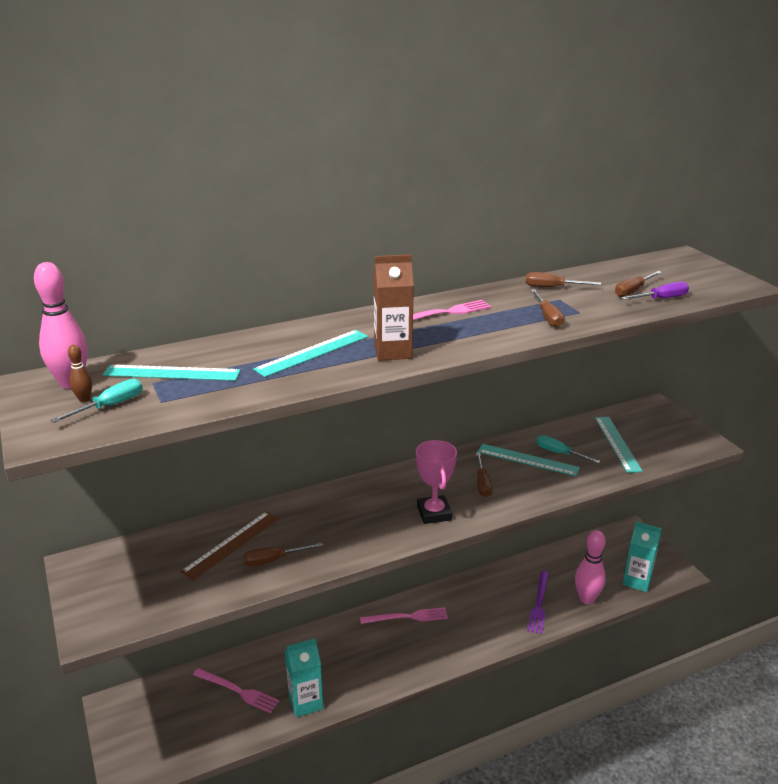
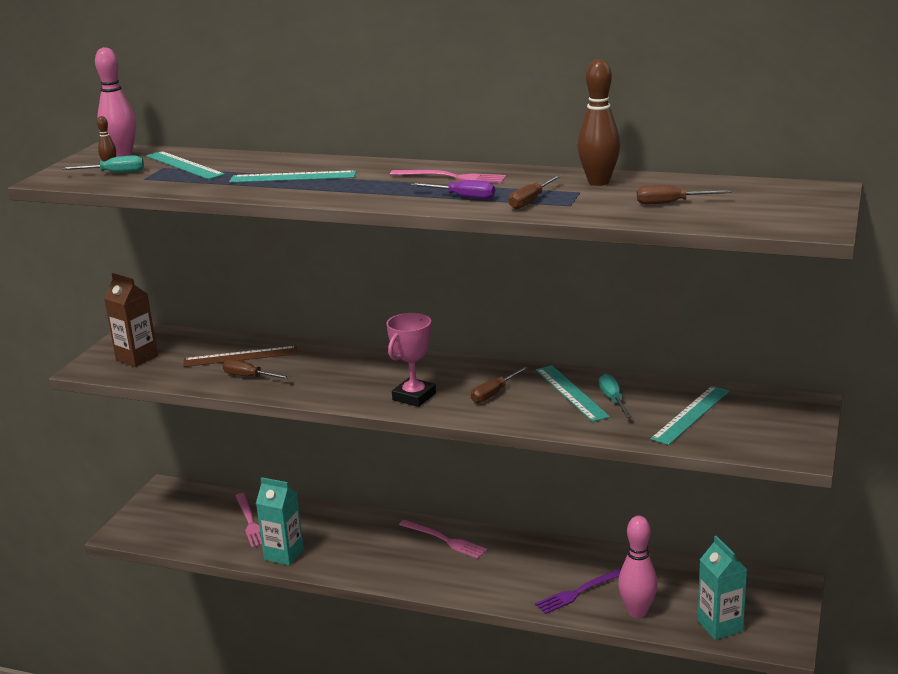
camera: 45 degrees right, 5 degrees down
brown carton [373,254,414,361] -> brown carton moved to [104,273,158,367]
brown screwdriver [526,272,601,287] -> brown bowling pin [577,59,620,186]
purple screwdriver [621,281,689,300] -> purple screwdriver moved to [410,180,495,199]

